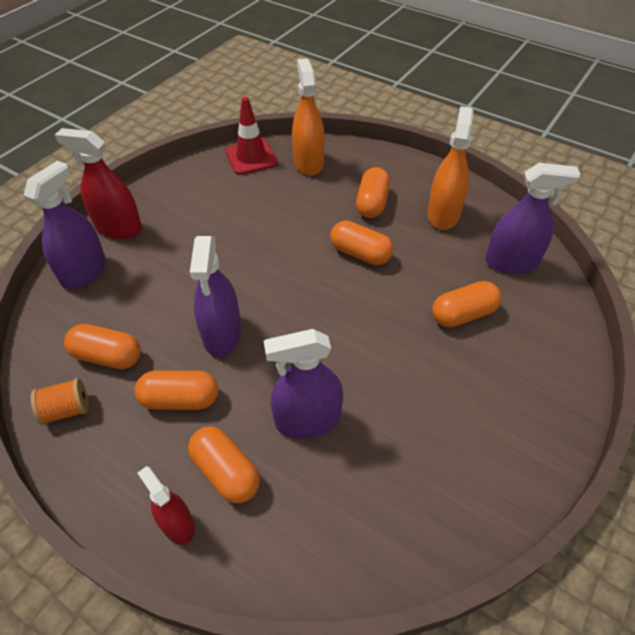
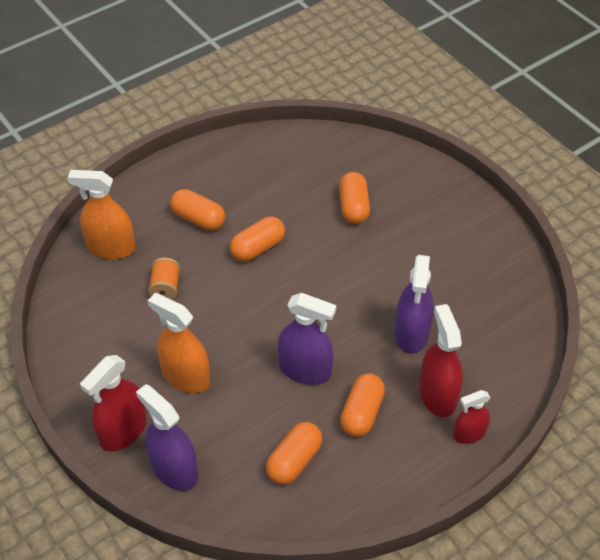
camera: 70 degrees left, 0 degrees up
orange spool [31,378,89,425] -> orange spool moved to [148,257,180,300]
orange capsule [188,426,260,503] -> red spray bottle [419,304,463,417]
red traffic cone [225,97,278,175] -> none
orange spray bottle [427,106,473,230] -> orange spray bottle moved to [148,293,210,393]
purple spray bottle [485,163,581,274] -> none

